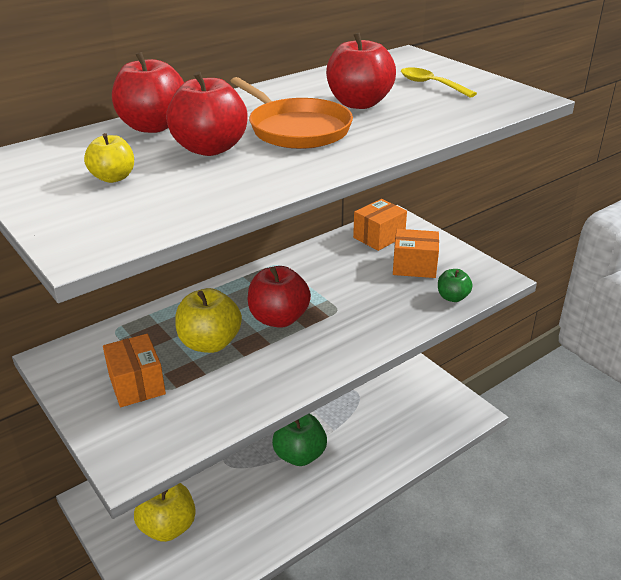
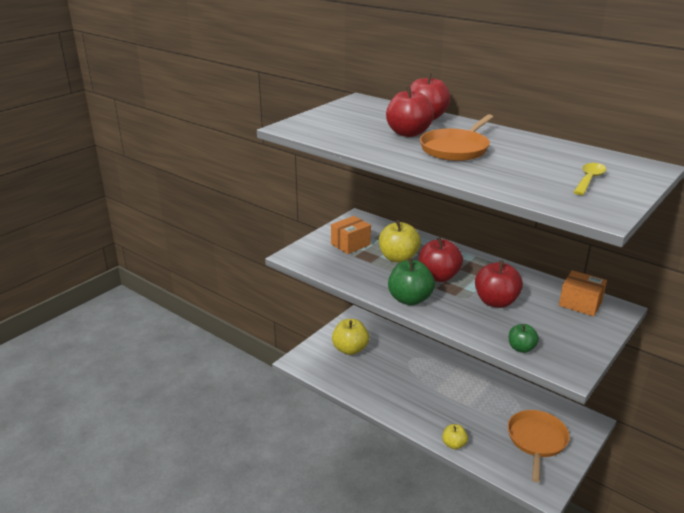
camera: 75 degrees right, 5 degrees down
yellow apple [84,133,134,183] -> yellow apple moved to [442,424,468,450]
green apple [272,414,327,466] -> green apple moved to [388,258,435,306]
red apple [326,32,396,109] -> red apple moved to [475,260,523,308]
orange box [393,229,439,278] -> none
none -> orange pan [508,410,570,482]

